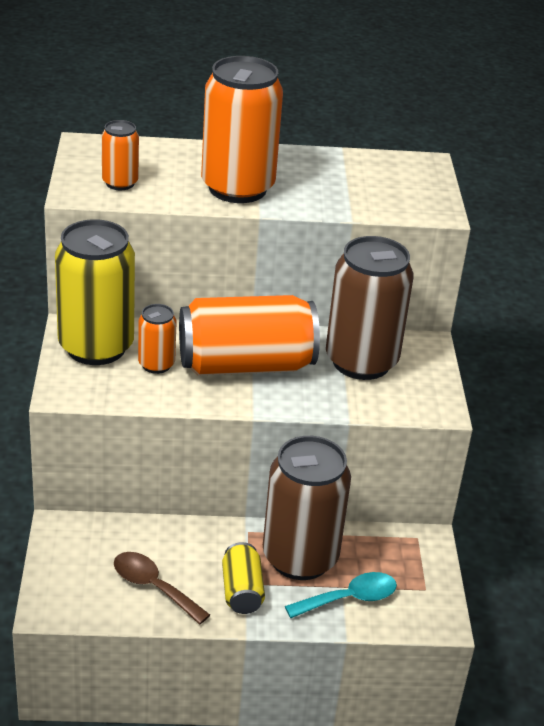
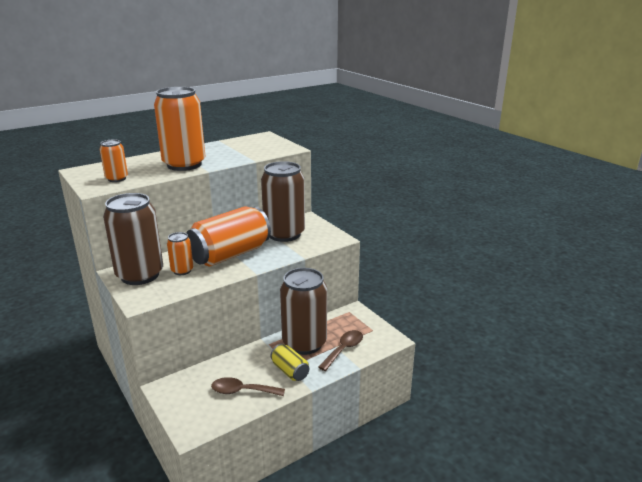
camera: 30 degrees left, 10 degrees down
yellow can [55,219,135,365] -> brown can [103,193,163,285]
turquoise spoon [285,572,397,618] -> brown spoon [318,330,363,371]

